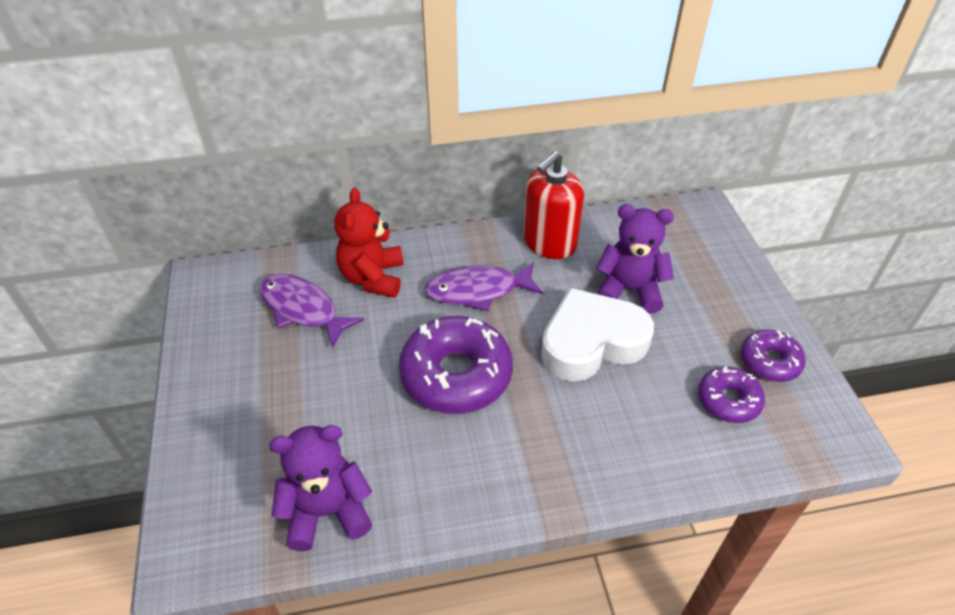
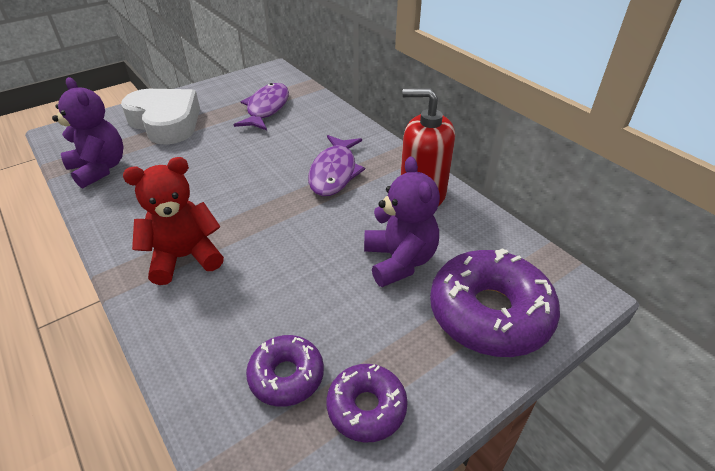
camera: 65 degrees right, 5 degrees down
red teddy bear [334,188,403,298] -> red teddy bear moved to [123,157,224,285]
purple donut [399,316,513,414] -> purple donut moved to [430,248,560,357]
purple fish [425,262,543,311] -> purple fish turned 135 degrees counterclockwise [308,135,365,196]
white heart [541,288,654,381] -> white heart moved to [121,89,200,145]

